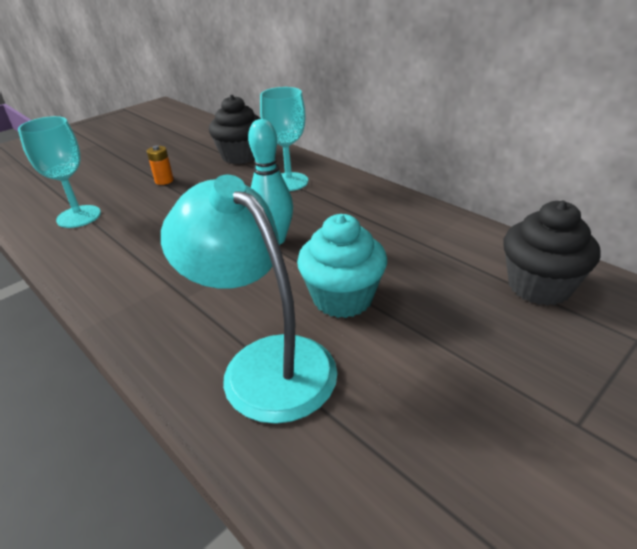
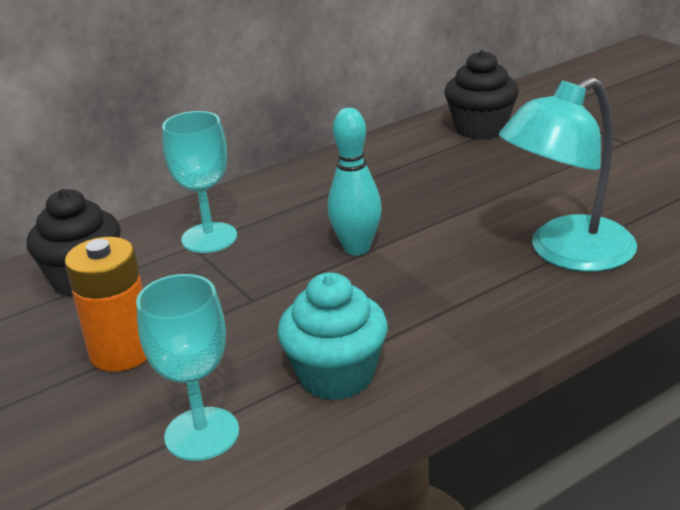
camera: 80 degrees left, 5 degrees down
orange battery [147,145,174,185] -> orange battery [65,237,147,372], size x1.99
turquoise cupcake [297,214,387,318] -> turquoise cupcake moved to [277,272,388,400]

